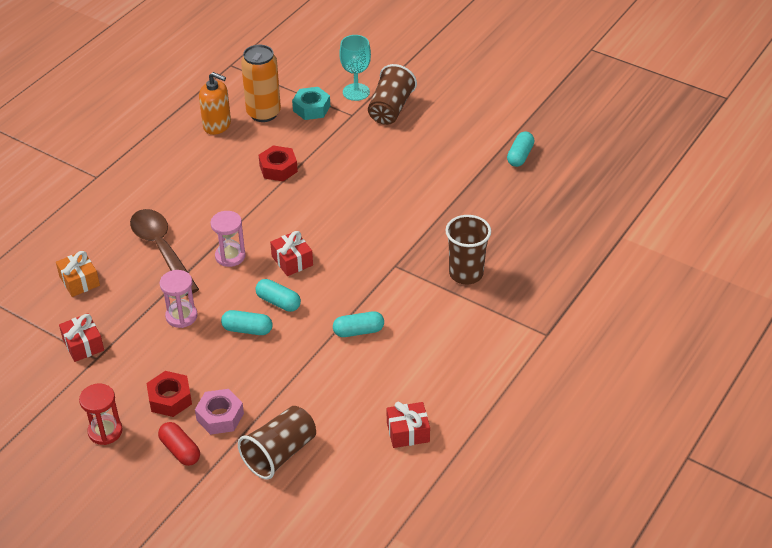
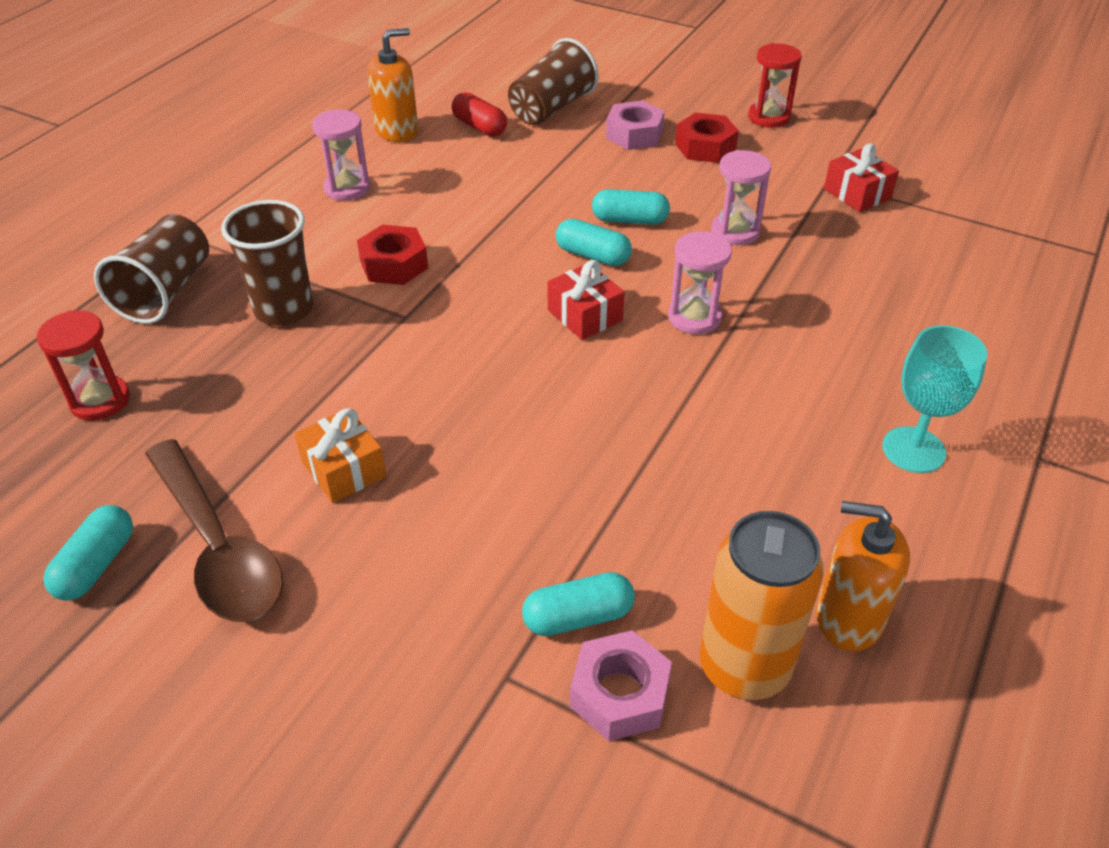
camera: 175 degrees right, 0 degrees up
orange gift [56,251,100,297] -> orange gift moved to [295,408,386,503]
brown spoon [130,209,199,296] -> brown spoon moved to [145,439,283,622]
red capsule [158,422,200,466] -> red capsule moved to [452,92,507,137]
red nut [259,145,298,181] -> red nut moved to [357,225,428,285]
turquoise nut [292,87,330,120] -> pink nut [570,630,672,741]
turquoise capsule [333,311,384,337] -> turquoise capsule moved to [522,572,635,636]
turquoise goblet [339,35,371,101] -> turquoise goblet moved to [882,325,988,473]
brown cup [368,64,417,125] -> brown cup moved to [94,214,209,324]
red gift [387,401,430,448] -> orange soap dispenser [367,28,418,142]
none -> red hourglass [37,310,130,421]
none -> pink hourglass [312,110,370,201]

